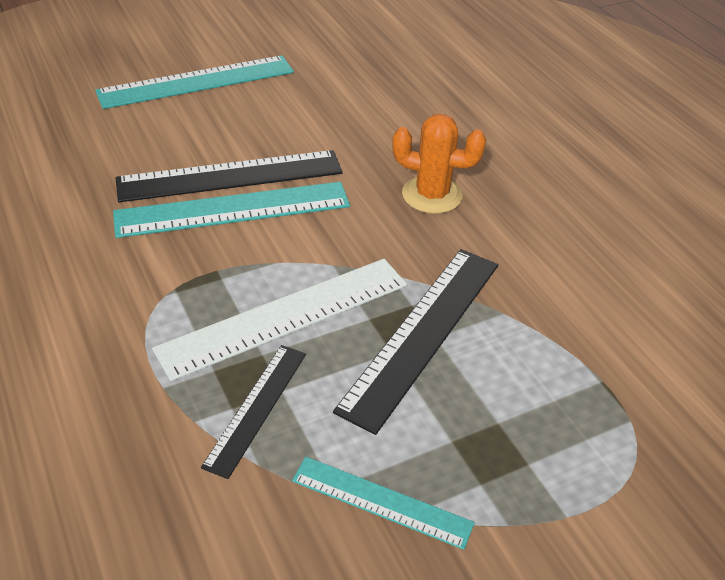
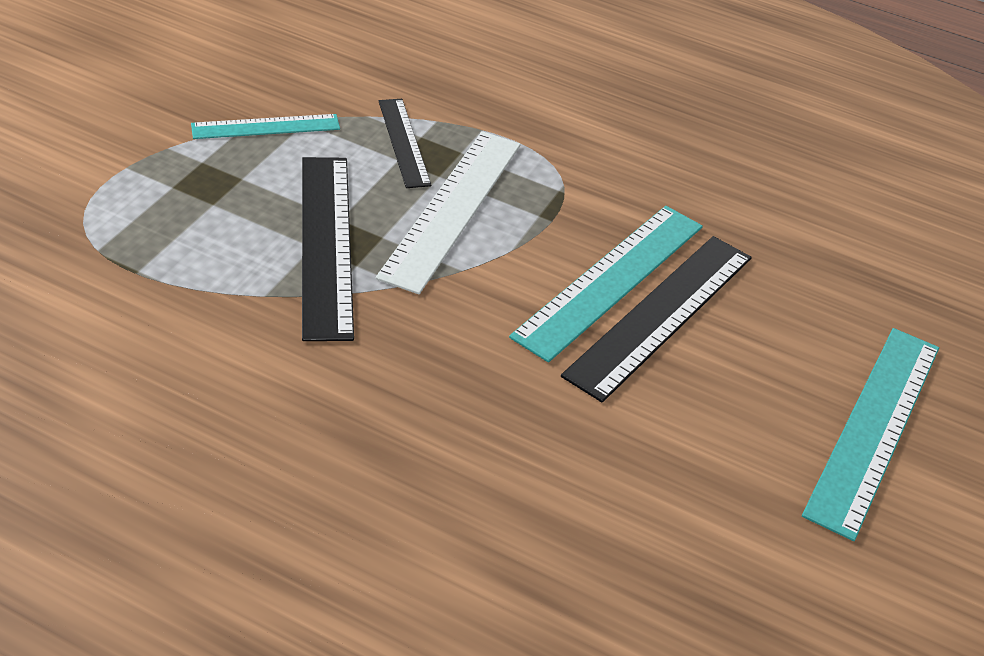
camera: 140 degrees right, 0 degrees up
orange cactus [392,114,486,214] -> none

